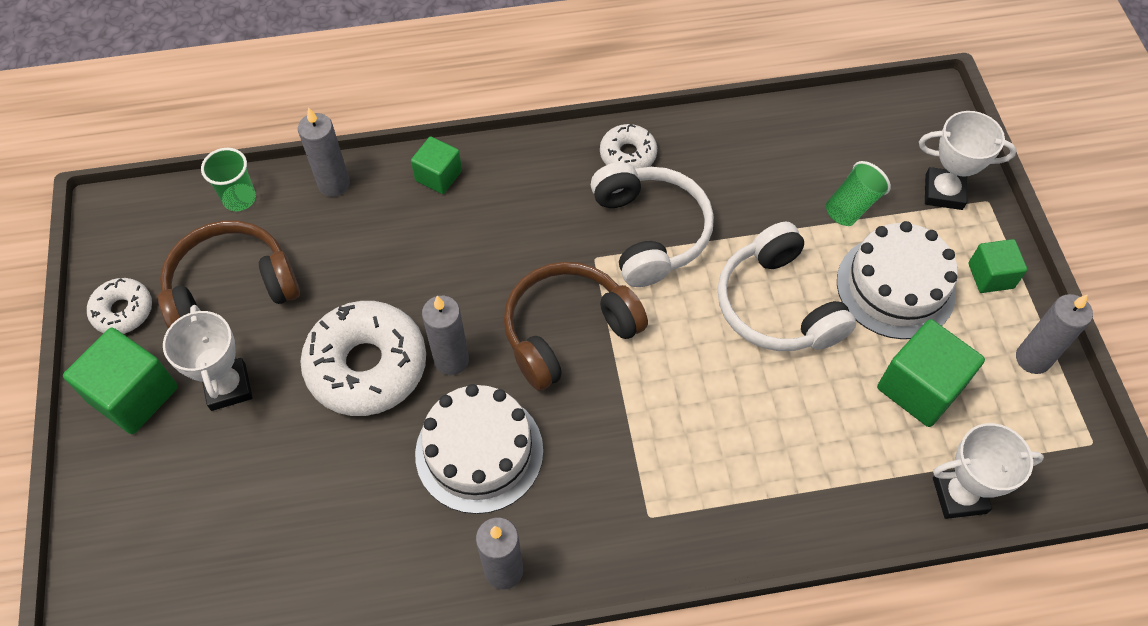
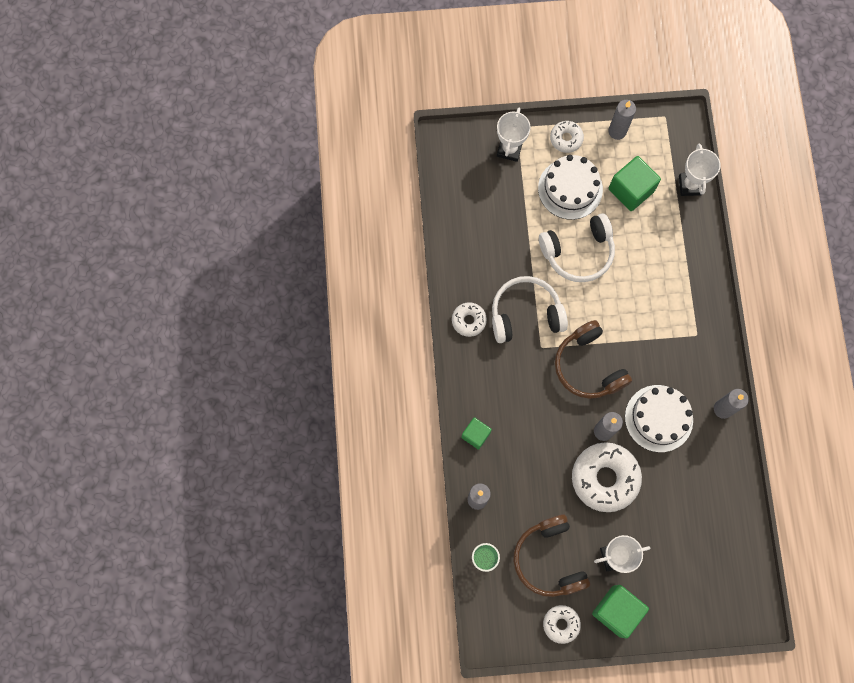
camera: 85 degrees left, 15 degrees up
green cup [826,161,891,226] -> none
green cube [968,239,1027,293] -> white donut [550,121,584,153]

